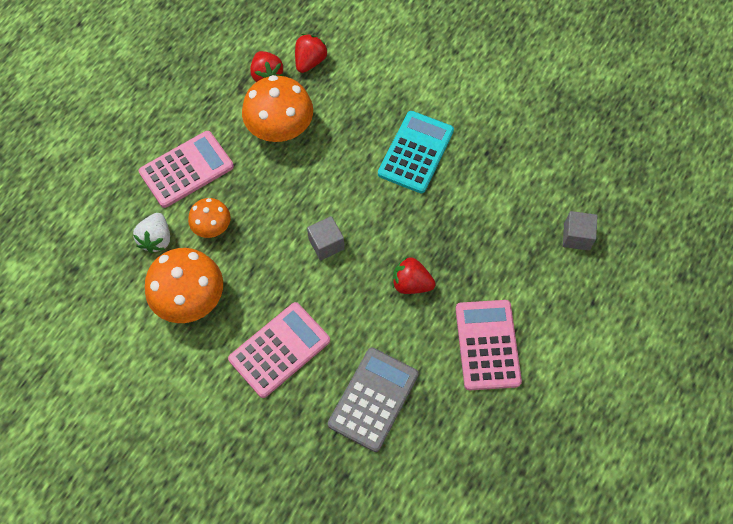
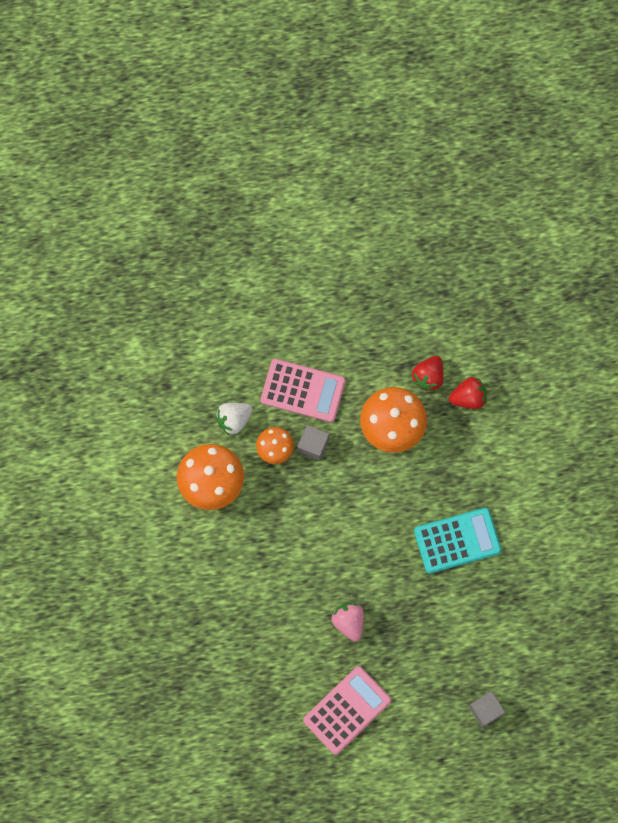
camera: 50 degrees right, 10 degrees up
pink calculator [228,302,330,398] -> none
grey cube [307,216,345,260] -> grey cube moved to [297,425,330,461]
grey calculator [328,348,419,452] -> none
red strawberry [392,257,436,294] -> pink strawberry [331,603,364,641]

